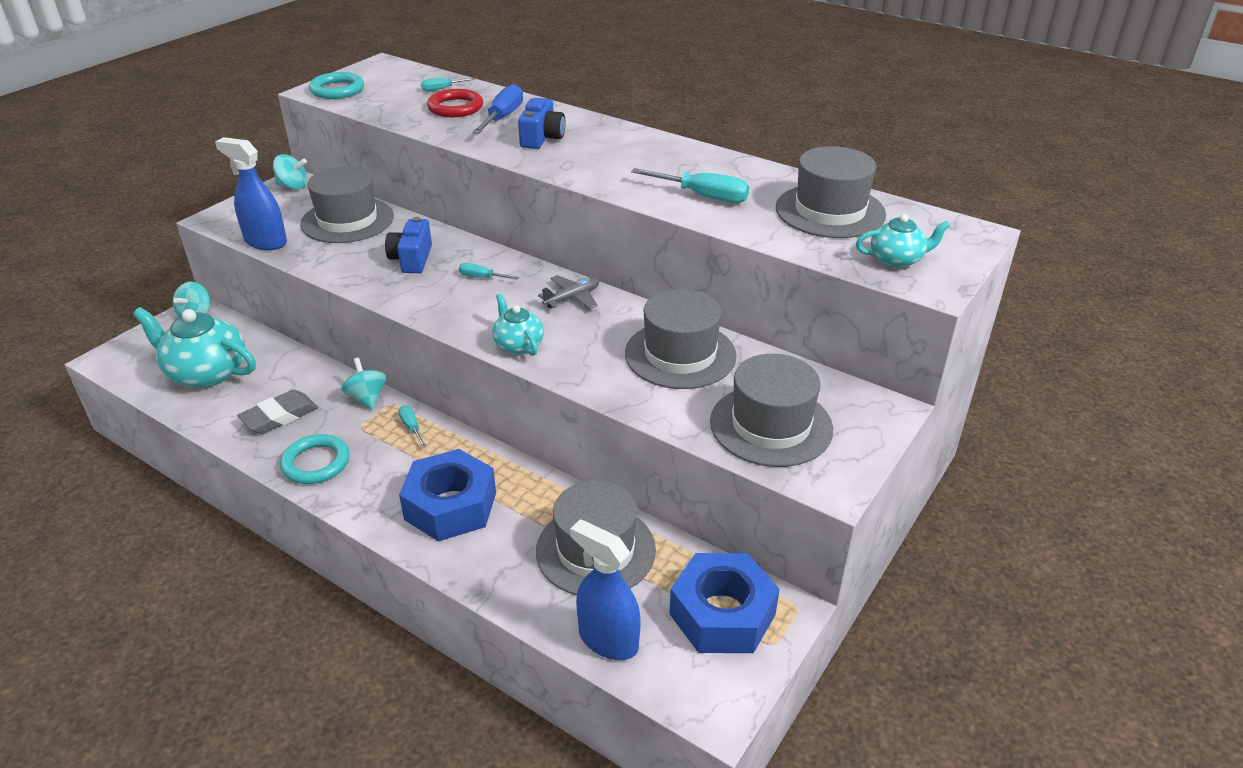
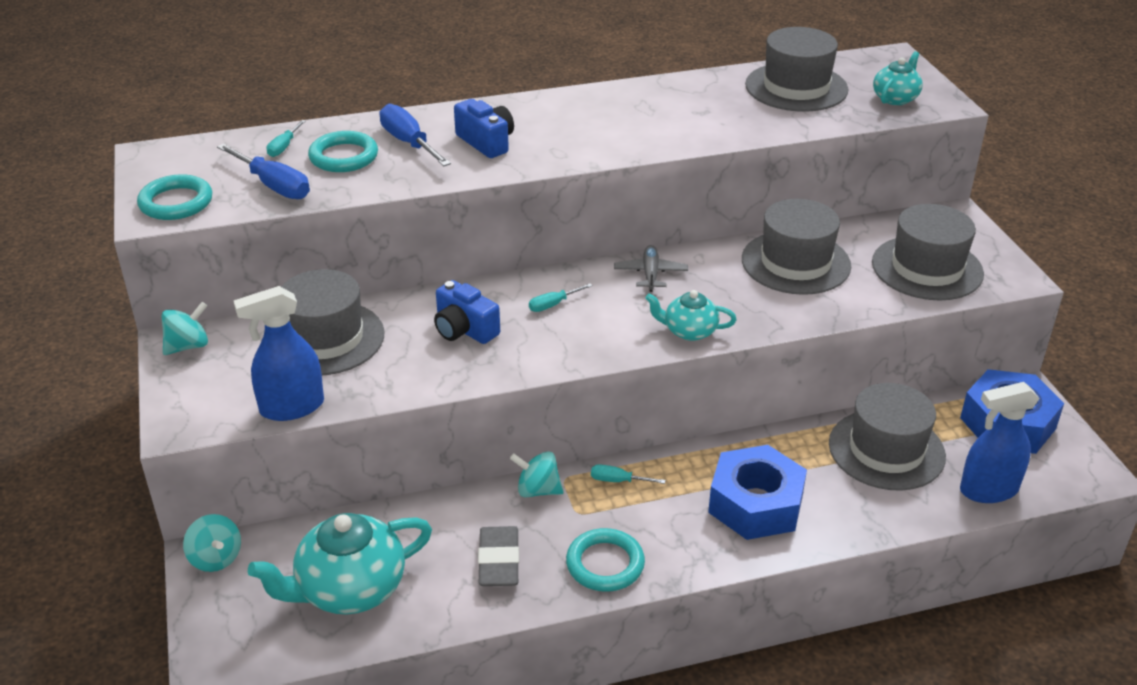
camera: 50 degrees left, 0 degrees up
red ring [427,89,483,117] -> turquoise ring [308,131,378,172]
turquoise screwdriver [631,168,749,203] -> none
none -> blue screwdriver [217,143,310,199]

